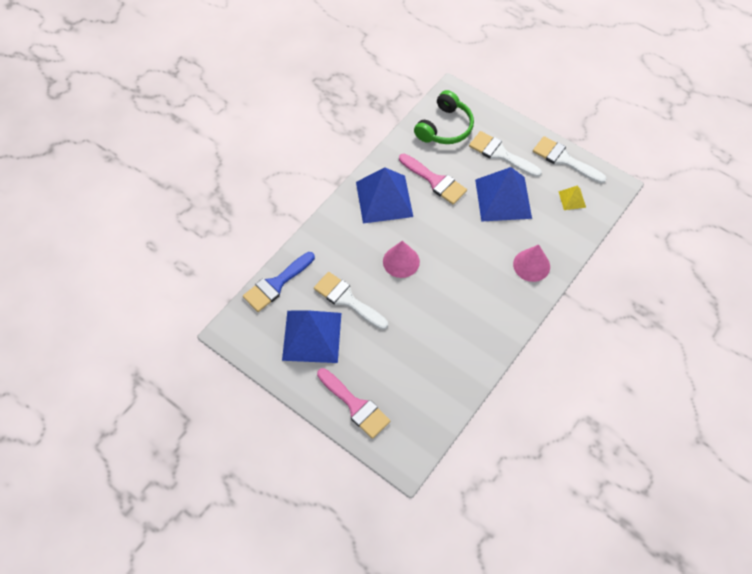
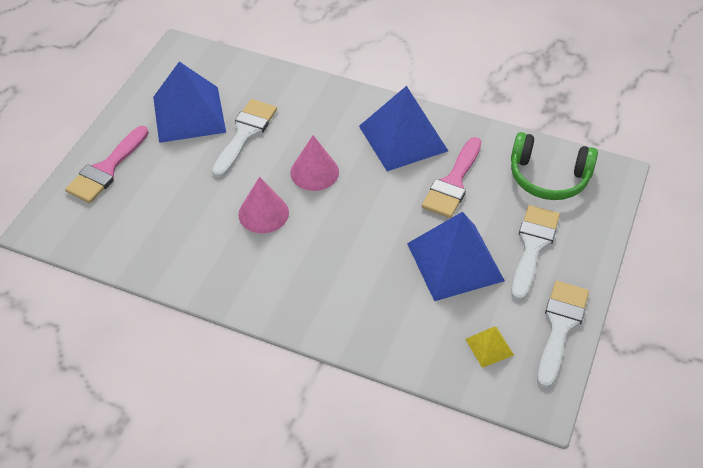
camera: 75 degrees right, 10 degrees down
blue brush [243,252,315,312] -> none
pink cone [513,245,550,282] -> pink cone moved to [238,177,289,233]

